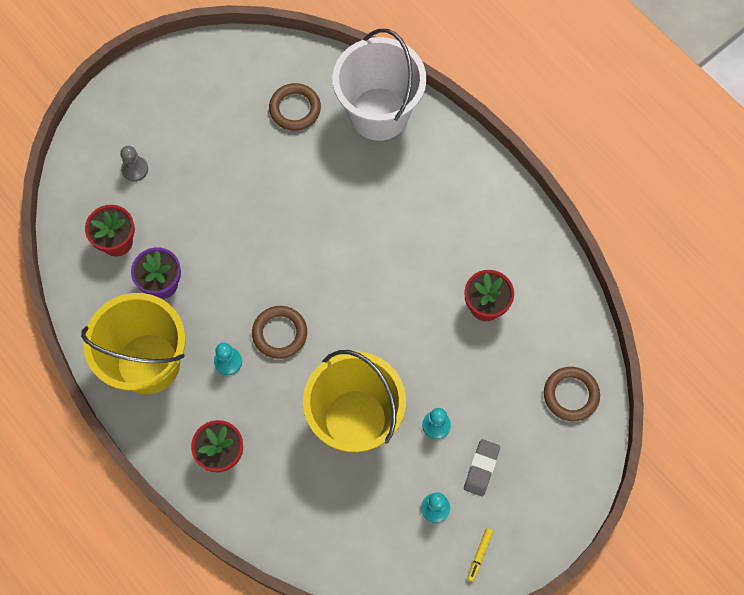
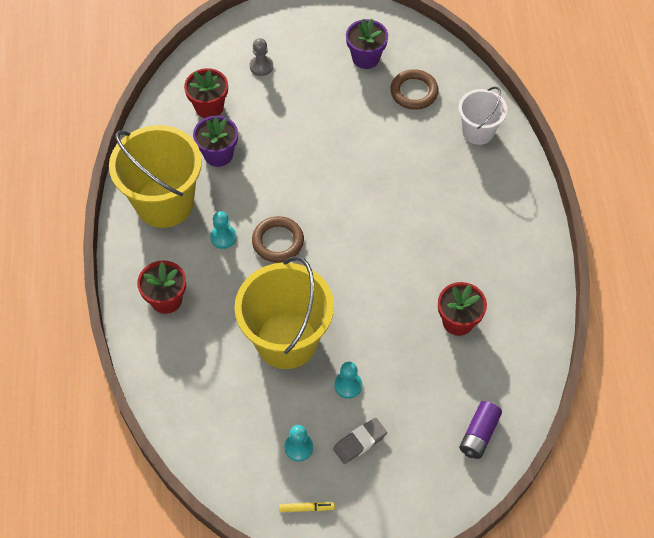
camera: 35 degrees right, 10 degrees down
white bucket [332,29,427,141] -> white bucket [458,87,507,145], size x0.56
yellow marker [467,528,493,582] -> yellow marker turned 150 degrees counterclockwise [279,502,335,512]
brown ring [544,367,600,421] -> purple battery [459,401,502,459]
none -> purple flower pot [346,19,388,69]

